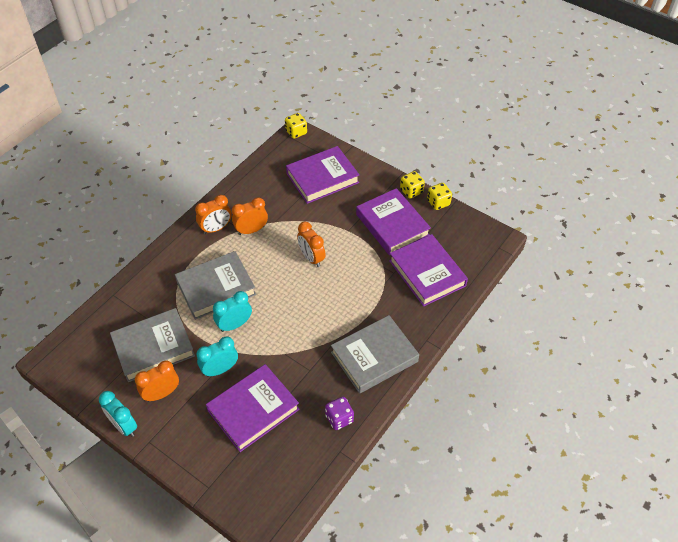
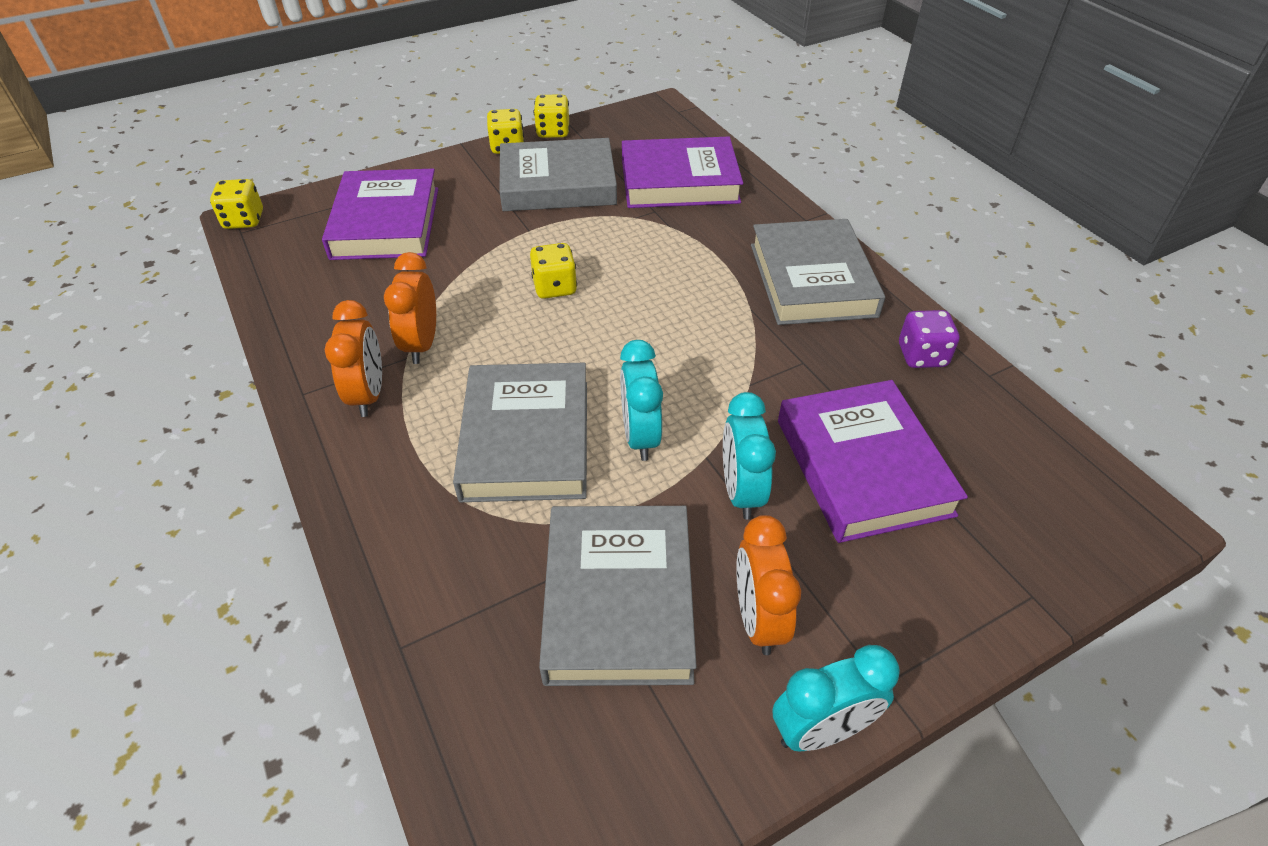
camera: 65 degrees left, 5 degrees down
orange clock [297,222,326,267] -> yellow dice [530,243,577,299]
purple book [356,188,431,255] -> grey book [499,138,617,211]

